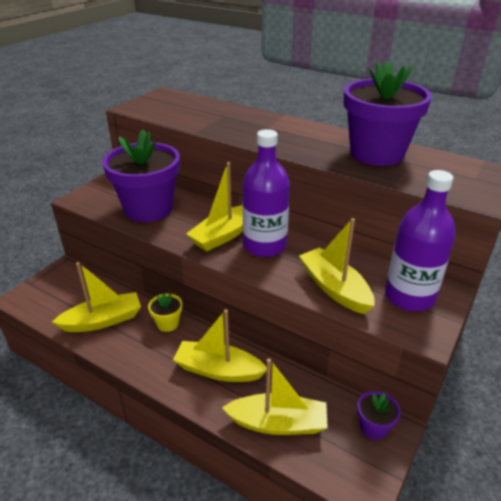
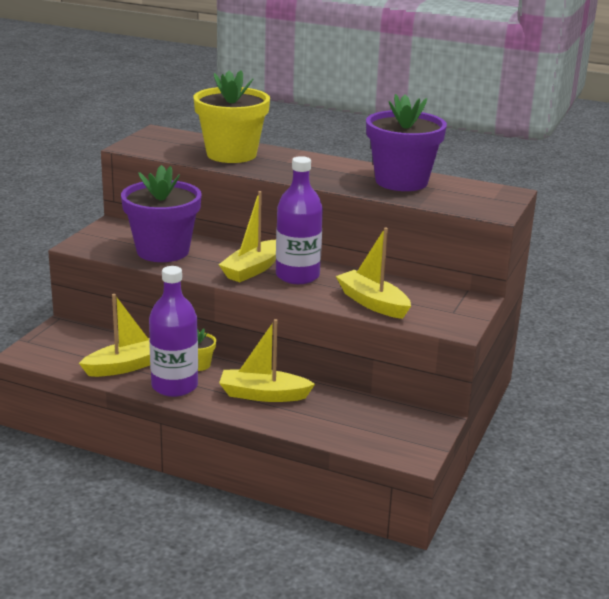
camera: 10 degrees left, 10 degrees down
yellow boat [222,358,328,435] -> none
purple flower pot [357,391,401,440] -> none
purple bottle [385,170,456,311] -> purple bottle moved to [149,266,198,397]
none -> yellow flower pot [193,70,270,163]

